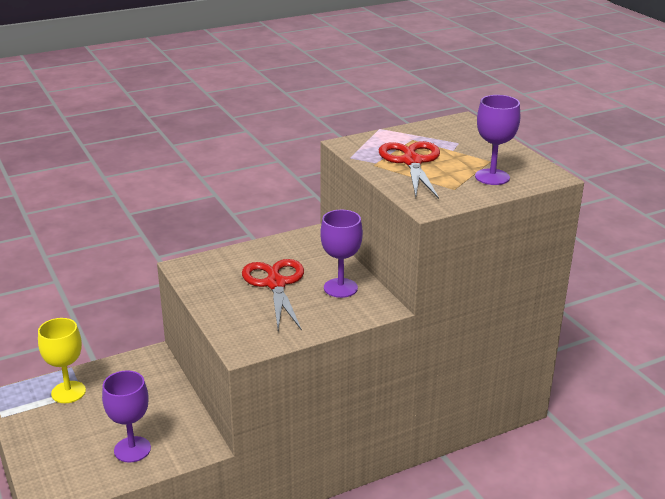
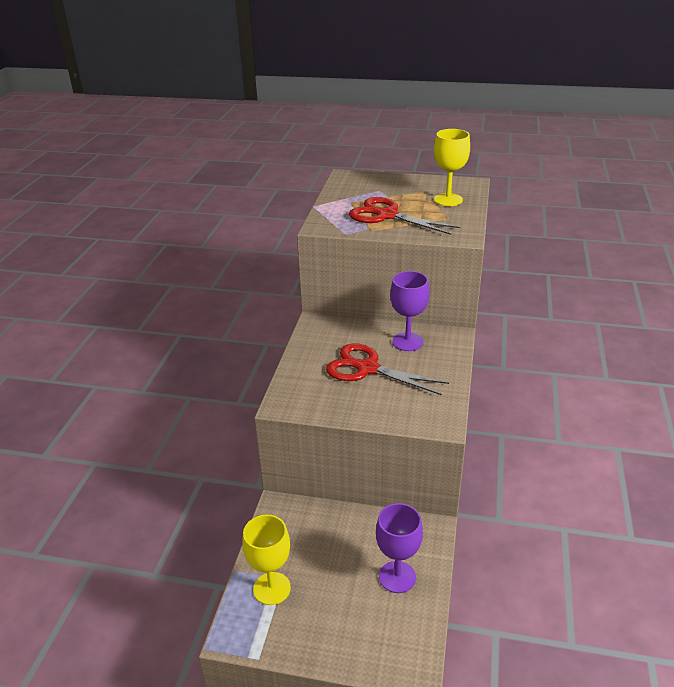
camera: 50 degrees left, 5 degrees up
purple goblet [475,95,520,185] -> yellow goblet [434,129,470,206]

